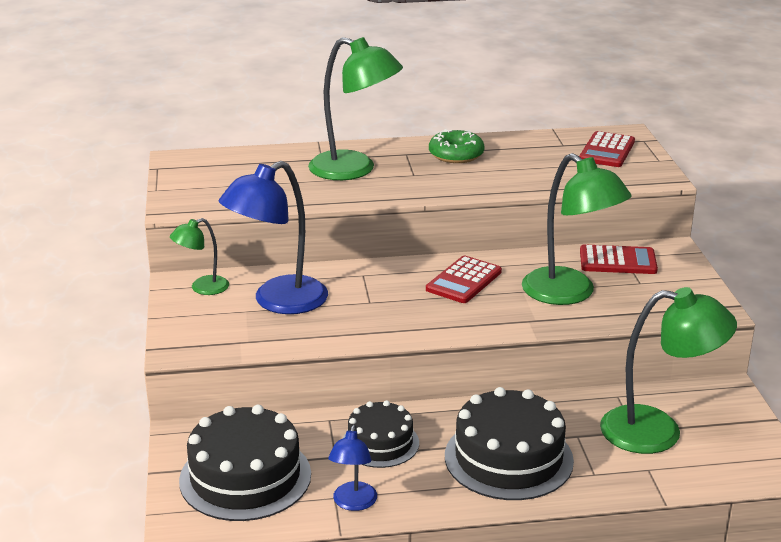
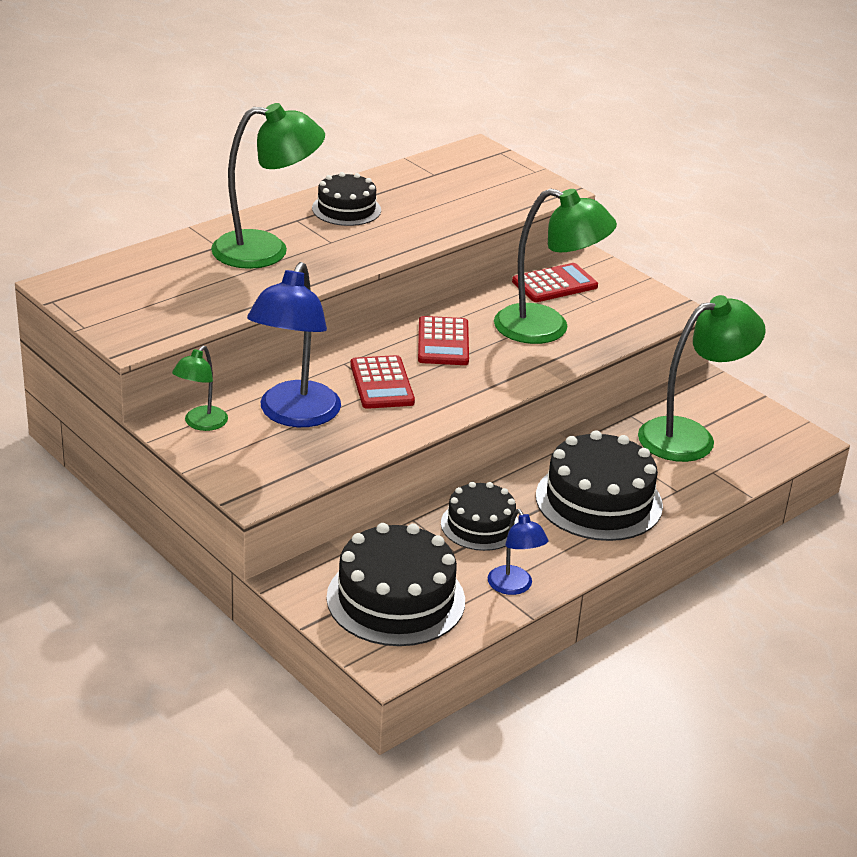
camera: 35 degrees left, 5 degrees up
green donut [429,129,485,163] -> black cake [312,172,381,226]
red calculator [579,131,635,167] -> red calculator moved to [350,355,415,409]

